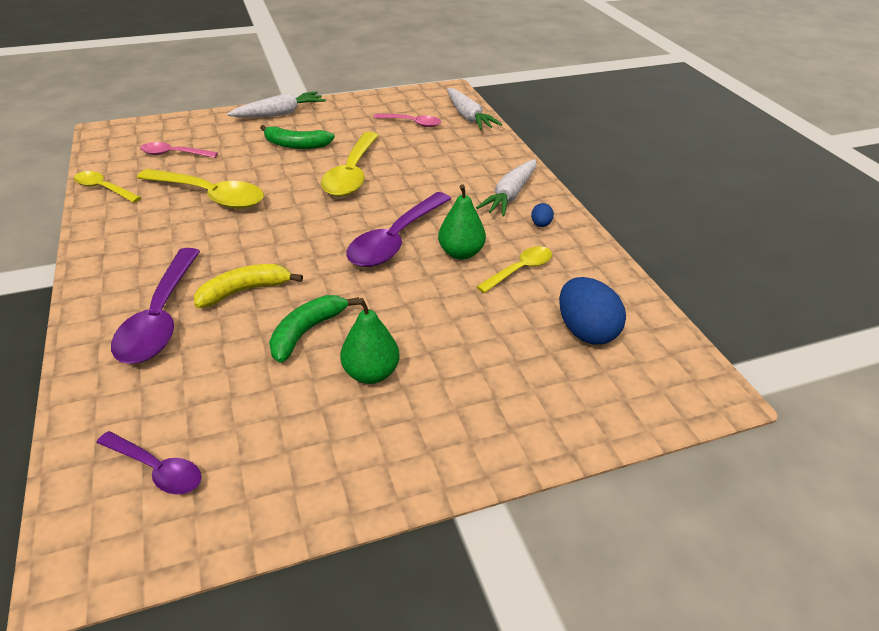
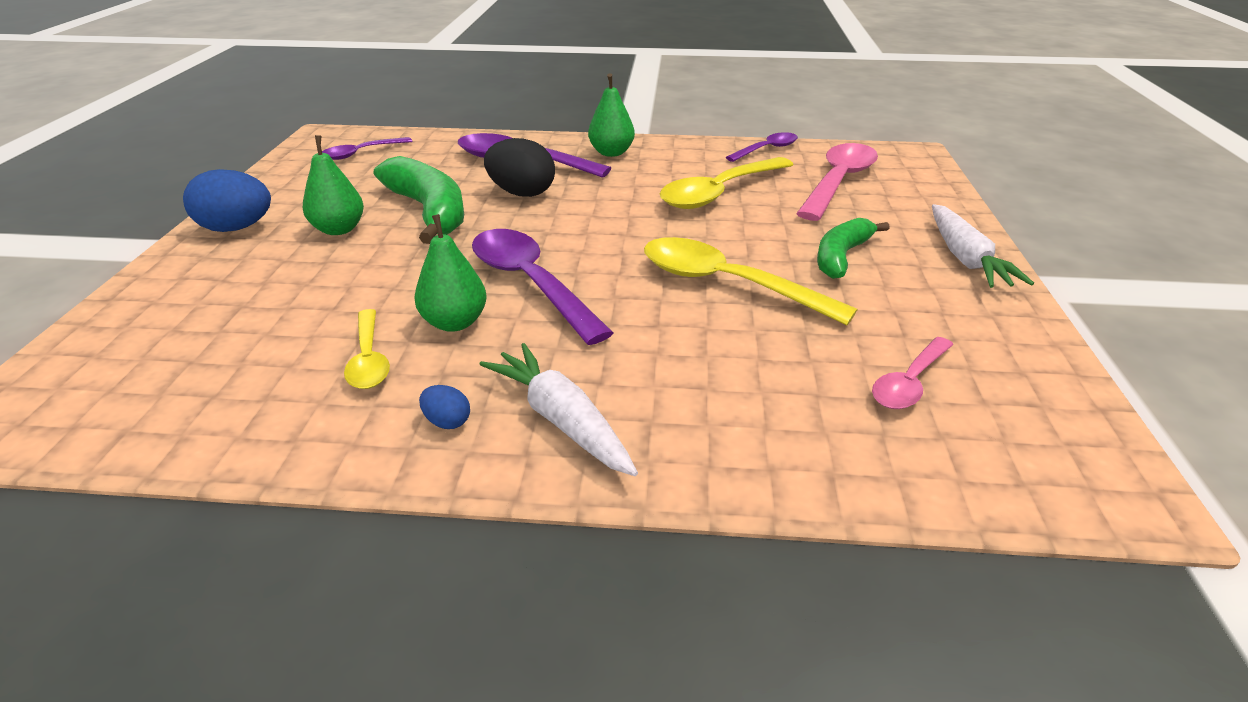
camera: 115 degrees right, 5 degrees down
yellow spoon [74,171,141,203] -> purple spoon [726,132,798,162]
pink spoon [140,142,218,158] -> pink spoon [796,143,878,221], size x1.76
yellow banana [194,264,303,308] -> black egg [484,138,555,197]
green banana [269,295,360,363] -> green banana [374,156,464,244], size x1.57
white carrot [447,88,502,130] -> none
blue egg [559,277,626,344] -> blue egg moved to [183,169,271,232]
none -> green pear [588,73,635,157]

